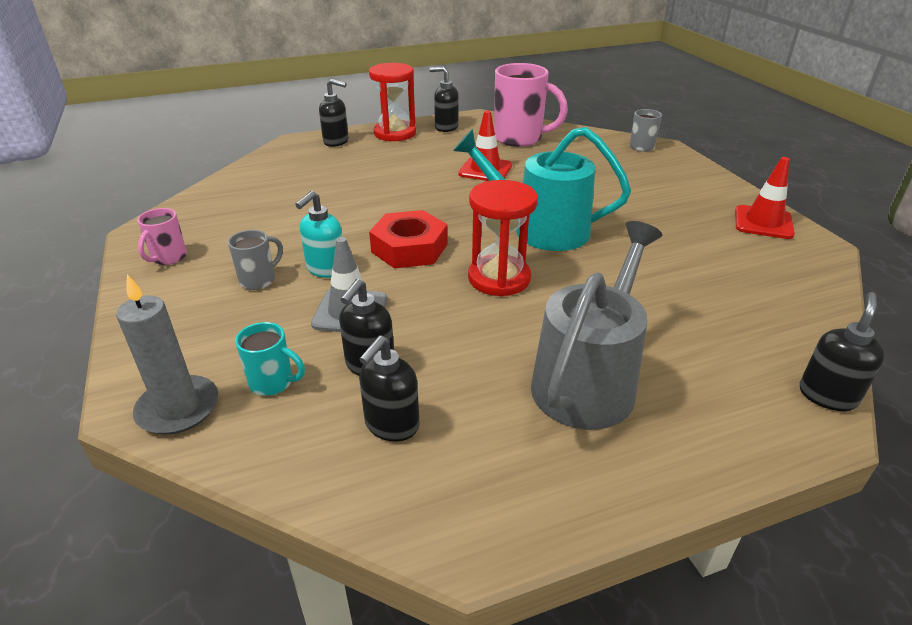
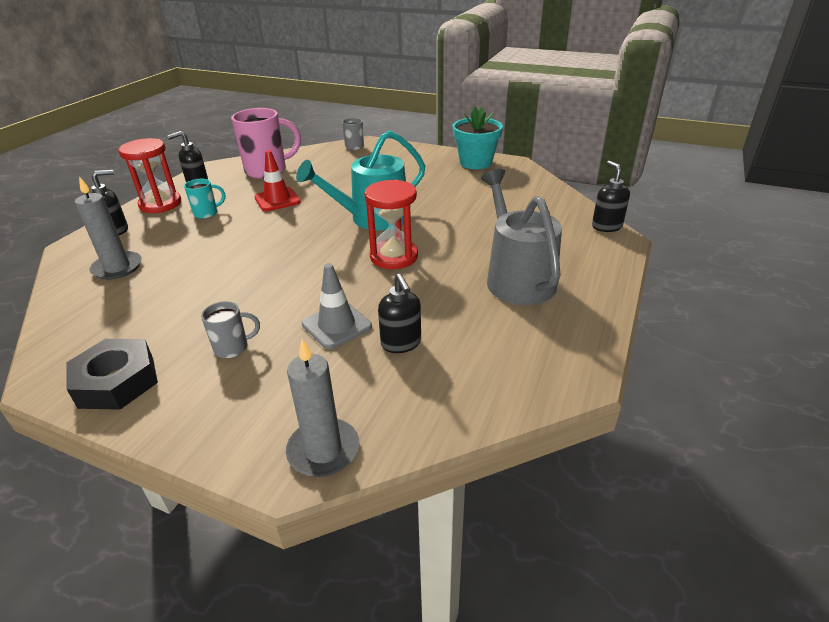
camera: 45 degrees left, 0 degrees up
pink mug [137,208,187,265] -> black nut [66,339,158,410]
grey mug [228,230,283,290] -> grey mug turned 75 degrees clockwise [201,301,260,358]
turquoise mug [235,322,305,396] -> turquoise mug moved to [184,179,225,219]
turquoise soap dispenser [295,191,342,278] -> none
black soap dispenser [359,336,420,442] -> none
red nut [369,210,447,268] -> none
red traffic cone [735,157,795,239] -> turquoise flower pot [453,106,503,169]
none -> grey candle [75,176,142,280]

